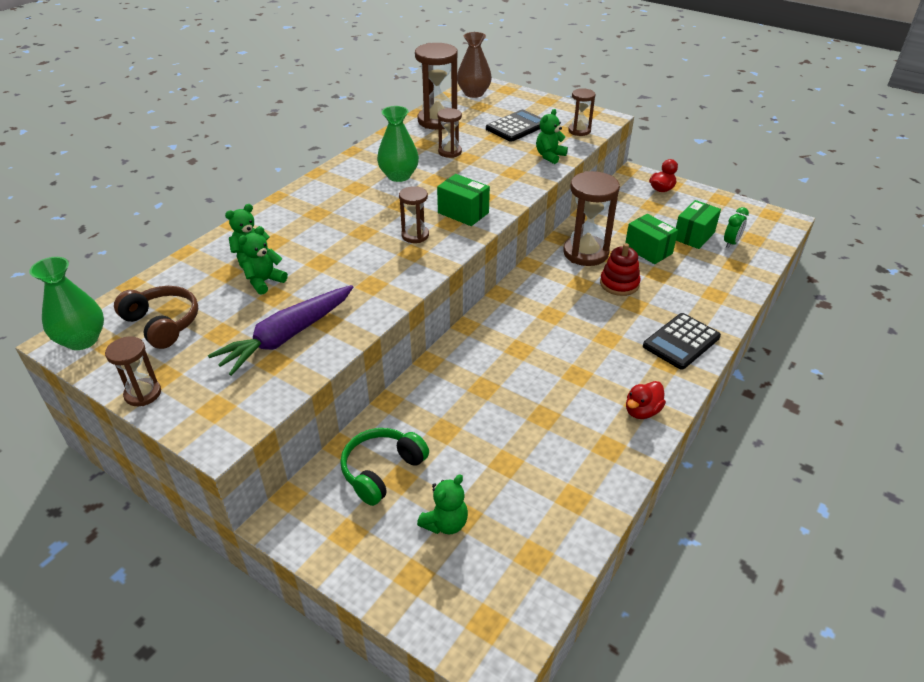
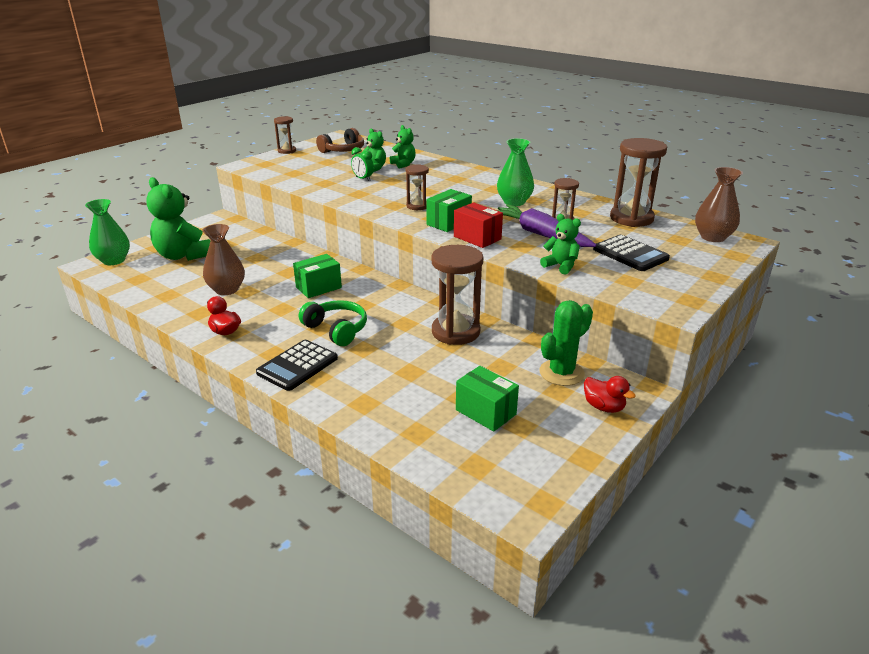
camera: 95 degrees right, 10 degrees down
green vase [29,257,104,350] -> green vase moved to [85,199,130,265]
purple carrot [208,285,353,376] -> purple carrot moved to [497,204,597,247]
green headphones [340,428,429,506] -> green headphones moved to [299,300,367,346]
green teddy bear [417,475,468,534] -> green teddy bear [146,177,210,261], size x1.90
brown hourglass [568,88,595,136] -> none
red stacking toy [600,243,641,296] -> none
green box [625,214,678,264] -> green box moved to [293,254,342,298]
black calculator [643,313,721,370] -> black calculator turned 105 degrees counterclockwise [256,340,338,391]
green clock [724,207,749,248] -> green clock moved to [351,147,374,181]
none -> brown vase [202,224,245,295]
none -> red box [454,202,503,248]
none -> green cactus [539,300,593,386]

